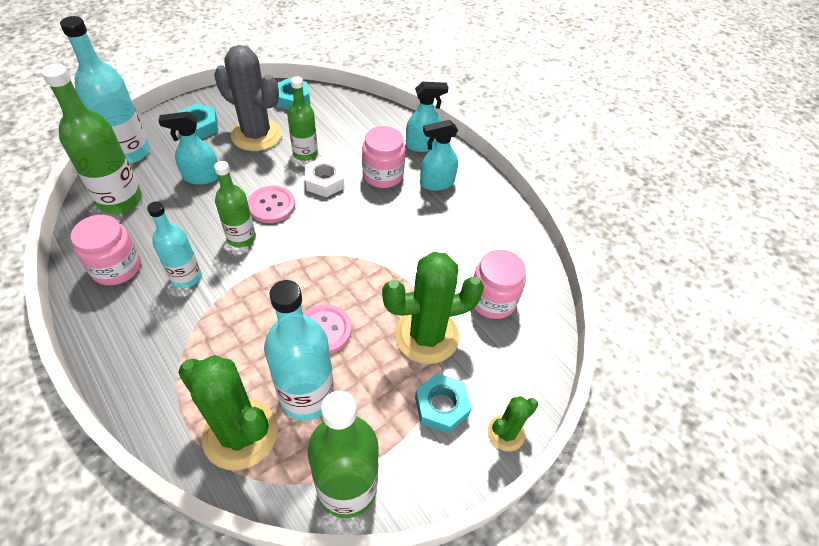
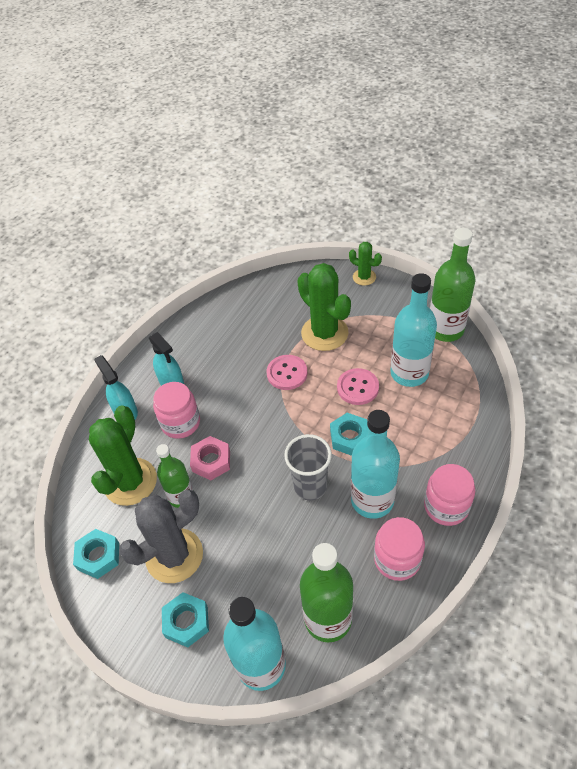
camera: 105 degrees left, 0 degrees up
turquoise bottle [147,201,201,288] -> turquoise bottle [351,410,400,519], size x1.58
turquoise spray bottle [159,112,218,185] -> none
green cactus [178,355,278,470] -> green cactus moved to [89,405,157,506]
grey cactus [214,45,282,151] -> grey cactus turned 45 degrees clockwise [119,489,203,583]
green bottle [214,161,256,247] -> grey cup [284,434,332,501]
pink button [248,186,295,223] -> pink button moved to [267,355,308,390]
white nut [305,157,345,197] -> pink nut [190,436,230,480]
turquoise nut [415,373,471,434] -> turquoise nut moved to [330,413,369,456]
pink jar [474,250,526,319] -> pink jar moved to [424,464,475,526]

